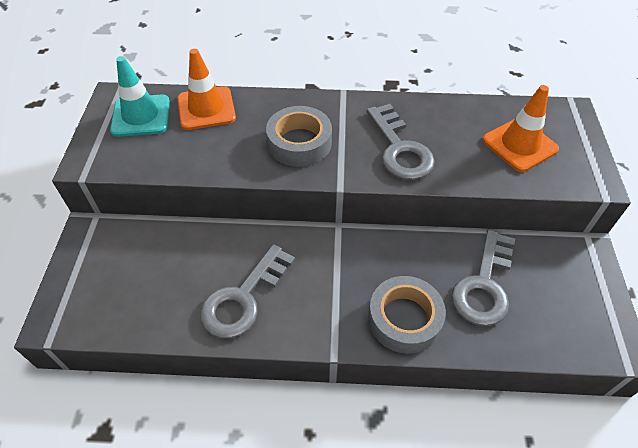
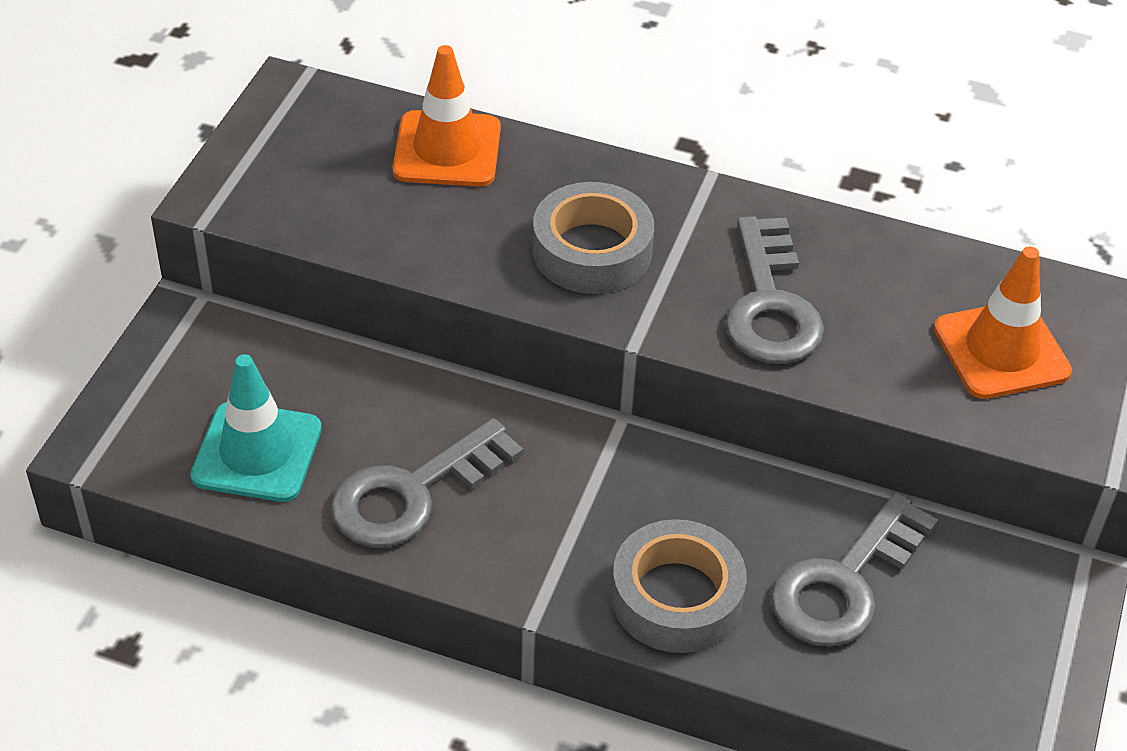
camera: 15 degrees right, 5 degrees down
turquoise traffic cone [110,56,170,137] -> turquoise traffic cone moved to [190,354,322,502]

